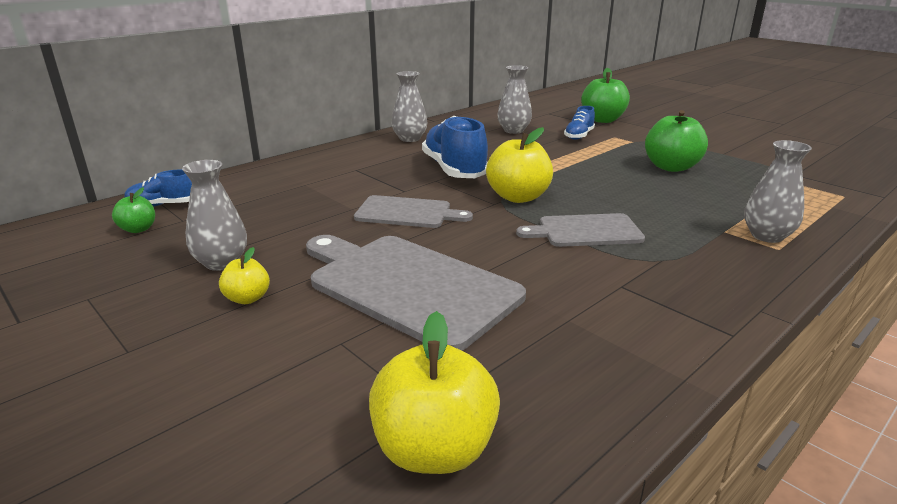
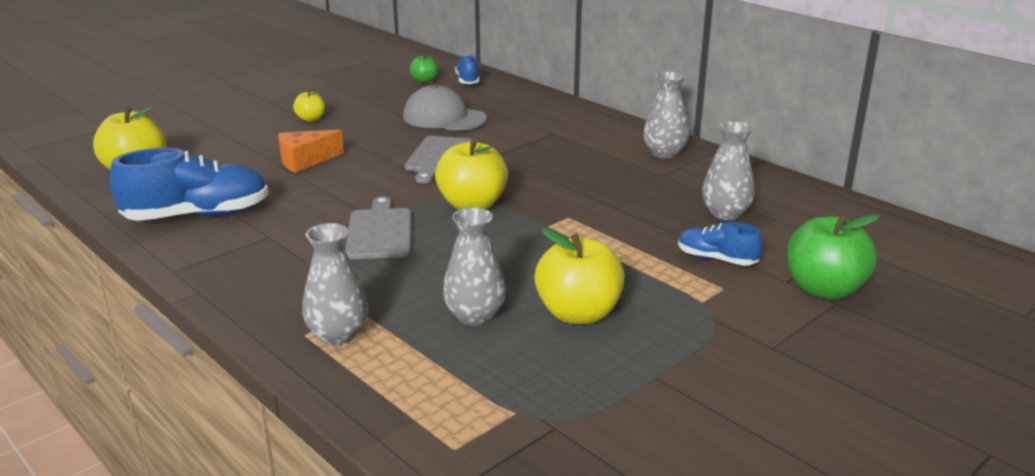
camera: 90 degrees right, 0 degrees up
grey vase [182,160,247,271] -> grey vase moved to [443,207,506,326]
grey cutting board [306,235,526,351] -> orange cheese [278,130,344,173]
blue shoe [422,116,488,178] -> blue shoe moved to [109,148,269,221]
green apple [645,110,708,172] -> yellow apple [534,228,625,324]
none -> grey cap [403,84,487,131]

